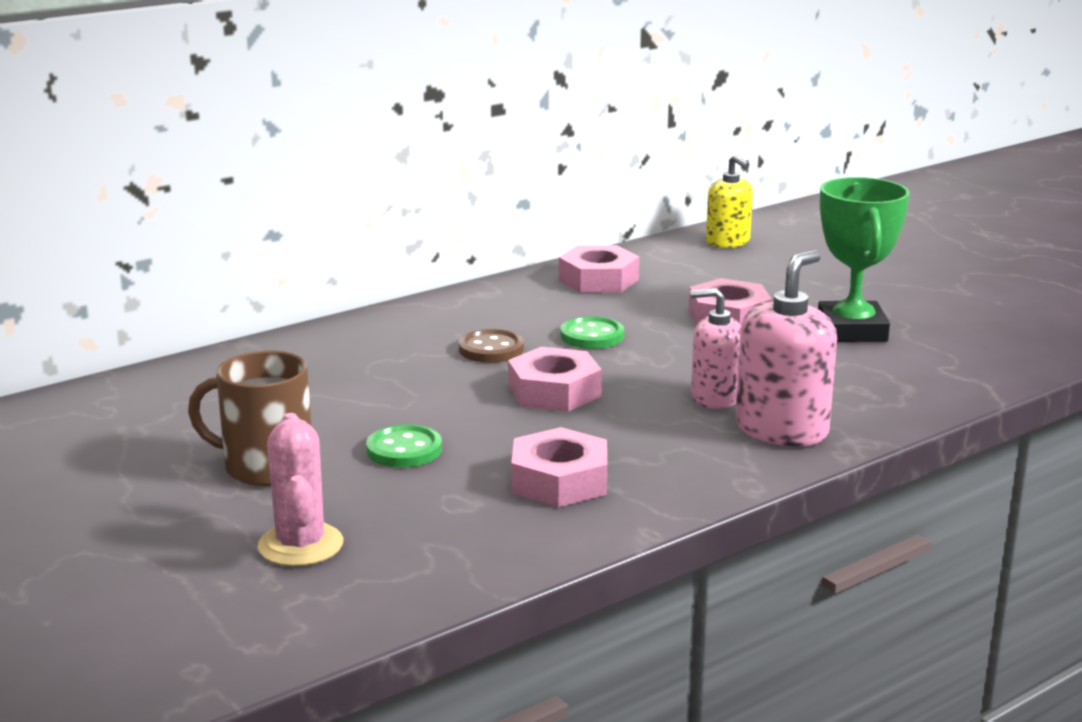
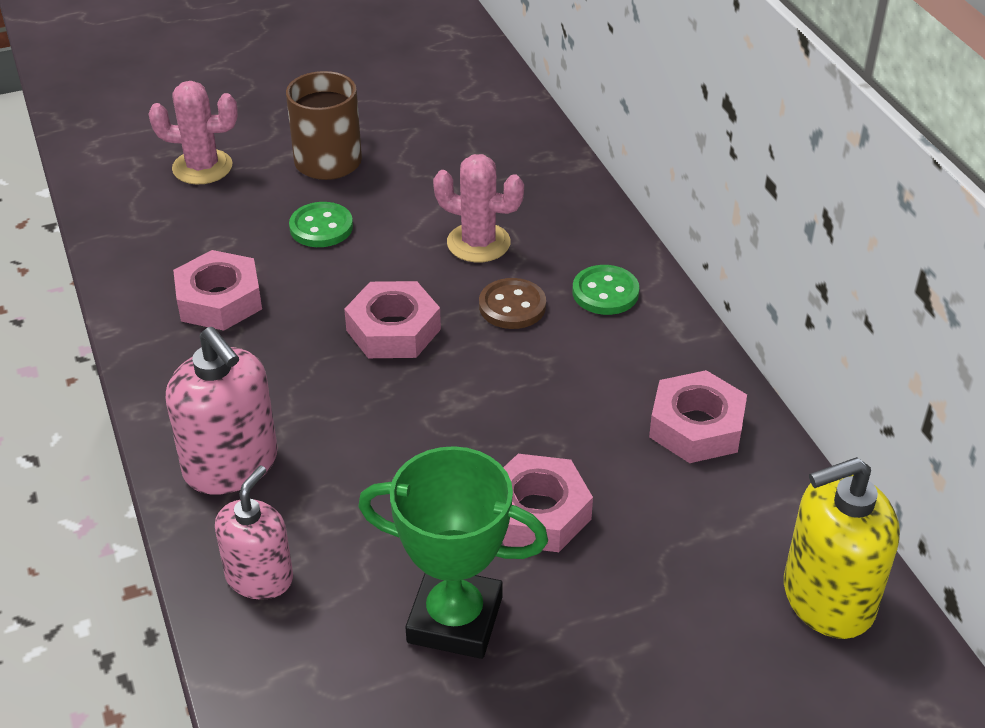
camera: 105 degrees right, 20 degrees up
green button [560,316,624,349] -> green button moved to [572,265,639,315]
pink soap dispenser [690,288,741,409] -> pink soap dispenser moved to [215,466,293,600]
yellow soap dispenser [706,155,753,248] -> yellow soap dispenser [784,457,900,639], size x1.50
none -> pink cactus [433,154,524,262]

